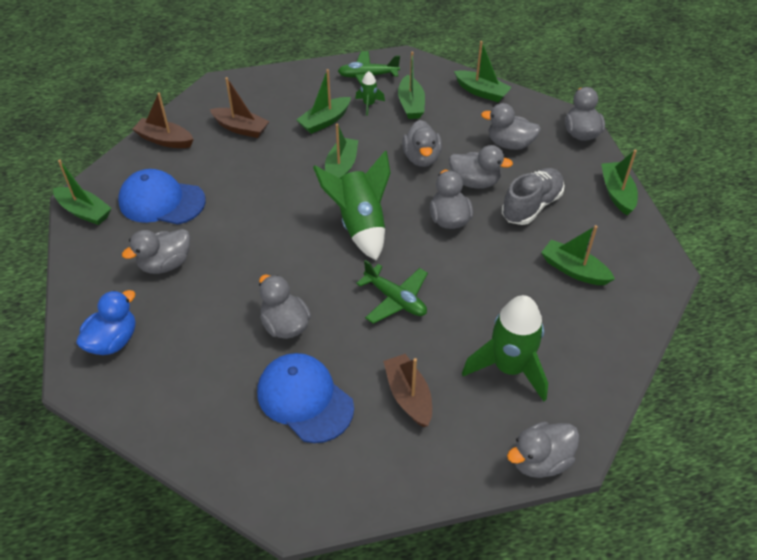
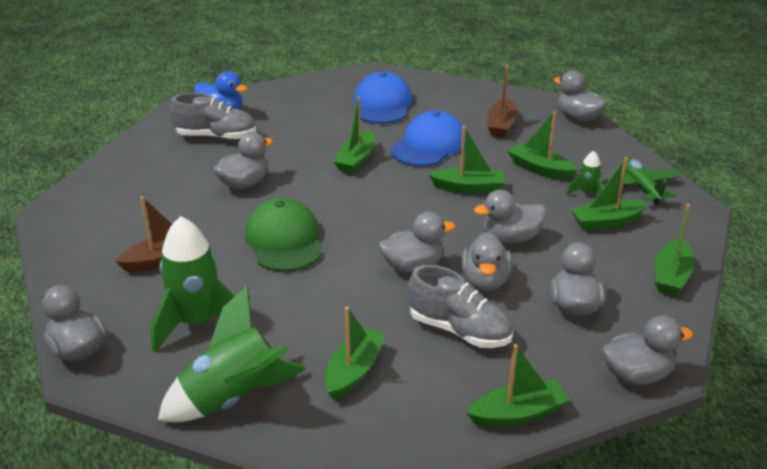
camera: 80 degrees right, 15 degrees down
green boat [53,160,112,225] -> green boat moved to [333,97,375,174]
grey duck [122,229,190,274] -> grey duck moved to [554,71,607,122]
brown boat [133,93,194,148] -> none
blue cap [257,353,354,443] -> blue cap moved to [391,110,466,167]
green rocket [313,150,391,261] -> green rocket moved to [158,286,306,422]
green plane [356,260,428,324] -> green cap [245,198,322,272]
none -> grey shoe [170,93,256,140]

